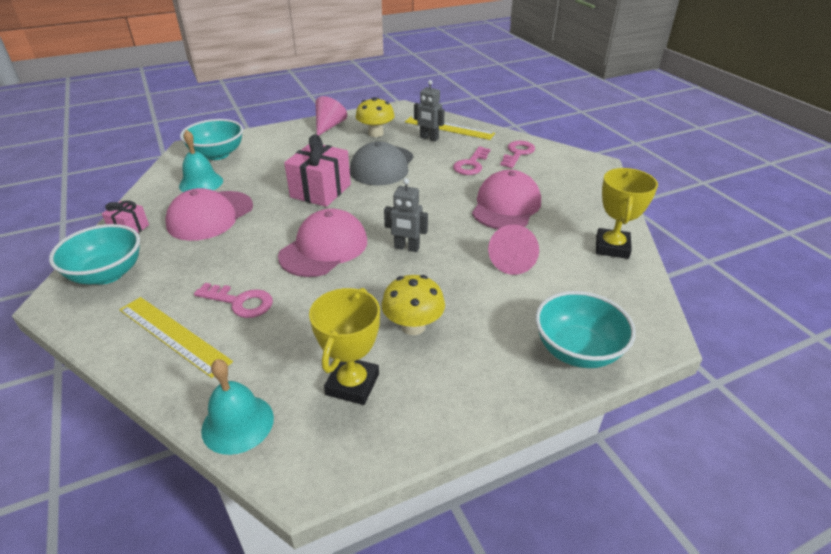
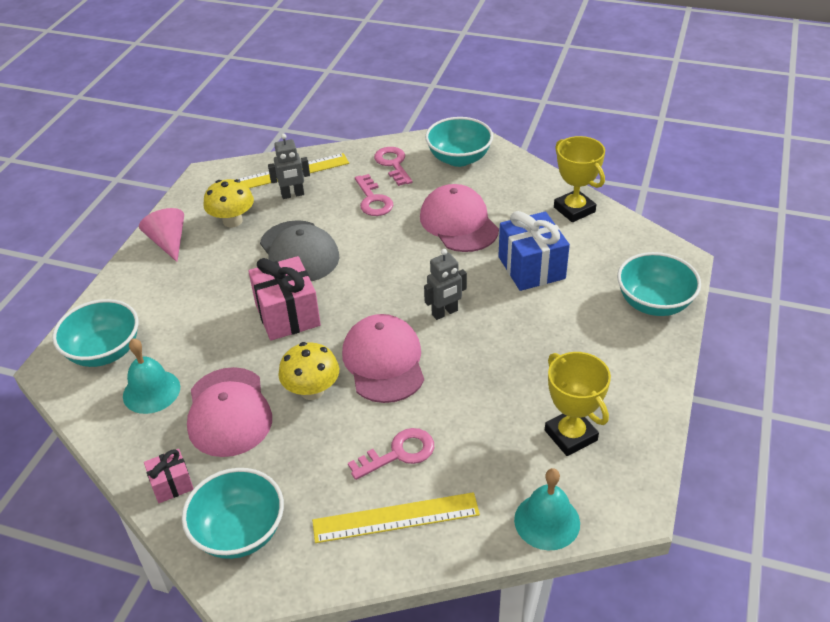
camera: 45 degrees left, 5 degrees up
yellow mushroom [381,275,445,335] -> yellow mushroom moved to [278,342,339,400]
pink cone [488,225,539,275] -> blue gift [498,211,570,291]
none -> turquoise bowl [425,117,493,167]

